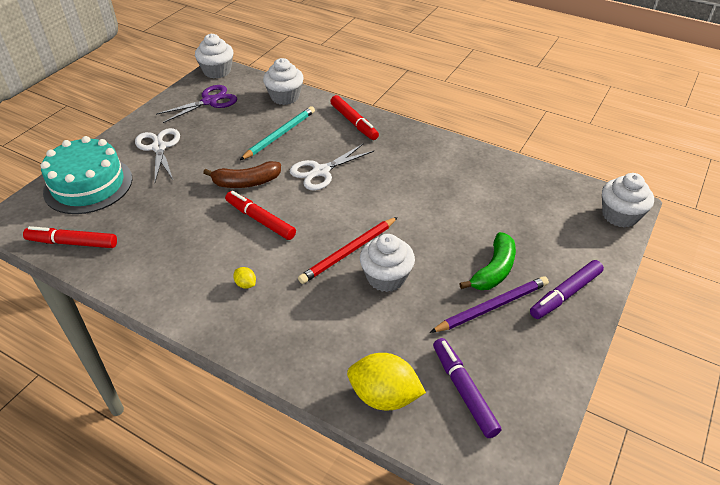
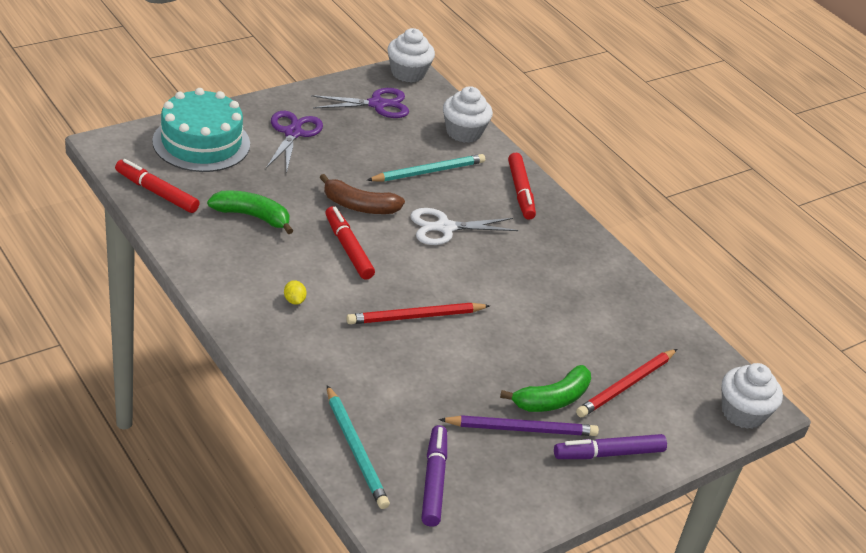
camera: 20 degrees right, 5 degrees down
white scissors [135,128,180,182] -> purple scissors [266,111,323,174]
yellow lemon [347,353,426,411] -> turquoise pencil [327,385,390,509]
white cupcake [360,234,415,292] -> none
none -> green banana [207,190,293,234]
none -> red pencil [576,349,677,417]

